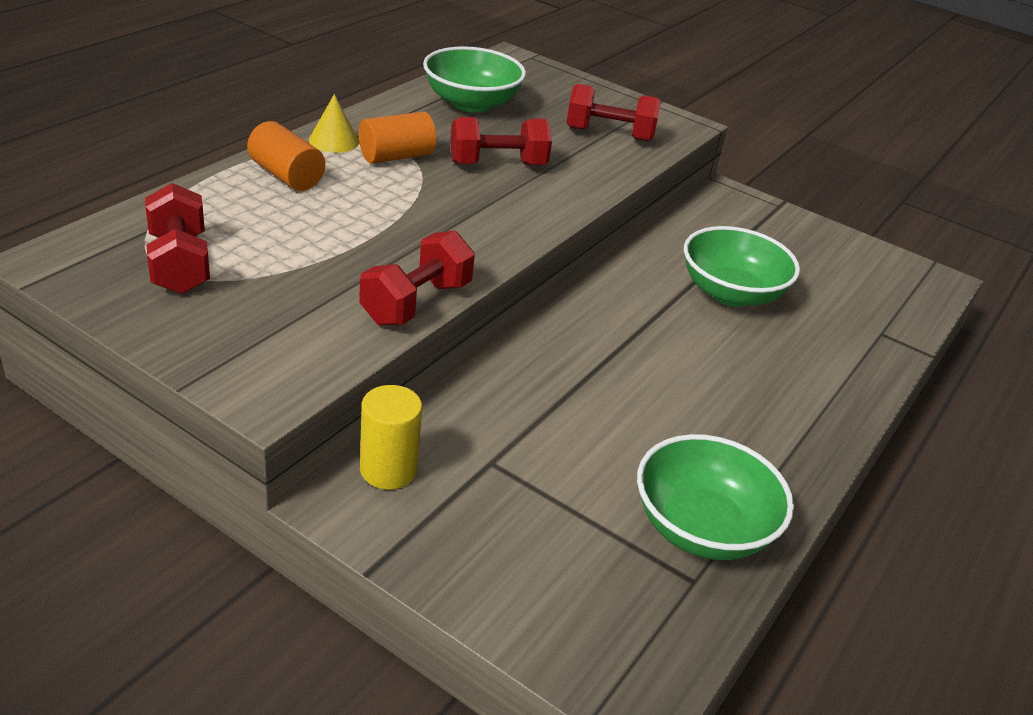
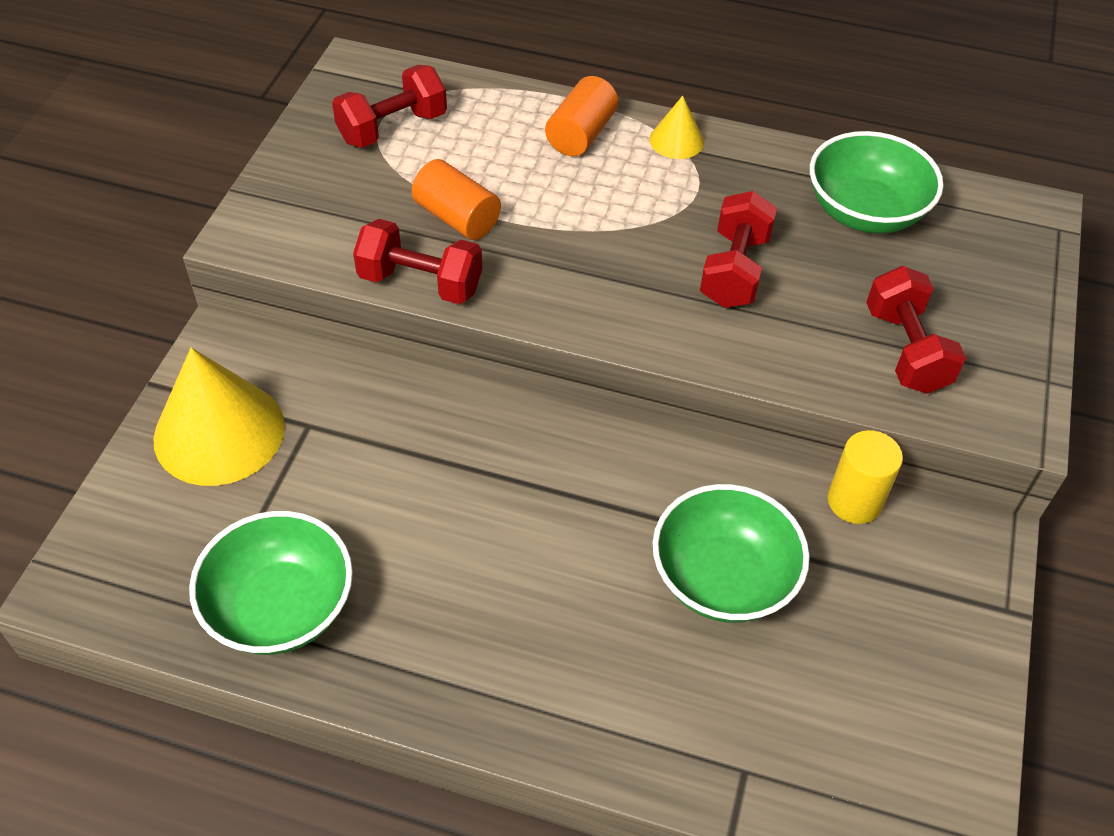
camera: 75 degrees right, 15 degrees up
orange cylinder [359,112,436,164] -> orange cylinder moved to [412,159,501,240]
yellow cylinder [360,385,422,489] -> yellow cylinder moved to [828,430,903,524]
red dumbbell [450,117,552,165] -> red dumbbell turned 45 degrees clockwise [700,191,777,308]
none -> yellow cone [153,348,285,486]

